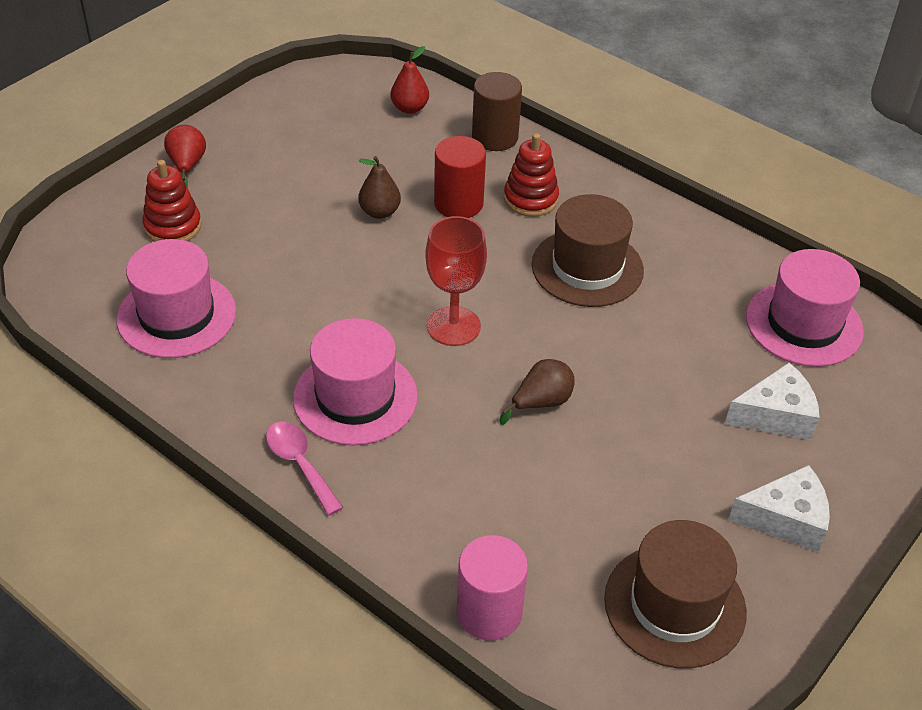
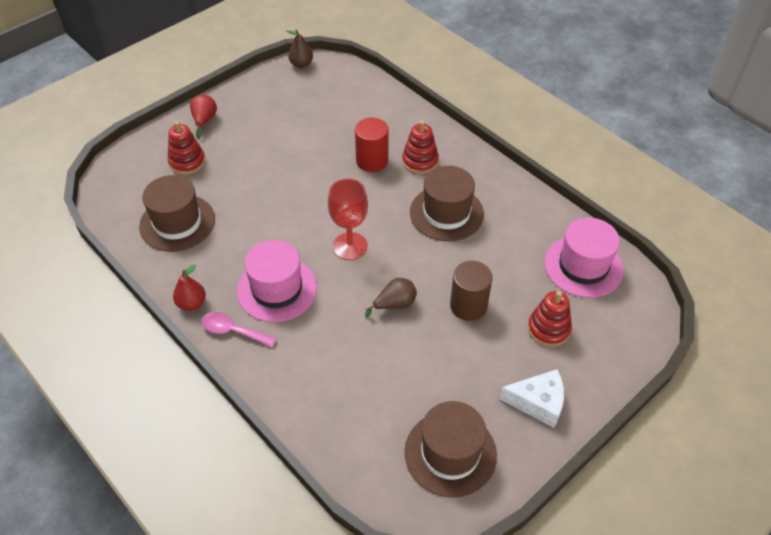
camera: 10 degrees right, 5 degrees up
pink hat [116,239,236,358] -> brown hat [139,175,215,252]
pink spoon [266,421,343,516] -> pink spoon turned 45 degrees counterclockwise [201,312,277,347]
brown pear [358,156,401,219] -> brown pear moved to [286,30,313,68]
red pear [391,46,429,114] -> red pear moved to [173,264,206,311]
pink cylinder [457,535,528,640] -> none
brown cylinder [472,72,522,151] -> brown cylinder moved to [450,261,493,321]
white cheese [725,363,819,440] -> red stacking toy [528,291,572,347]

